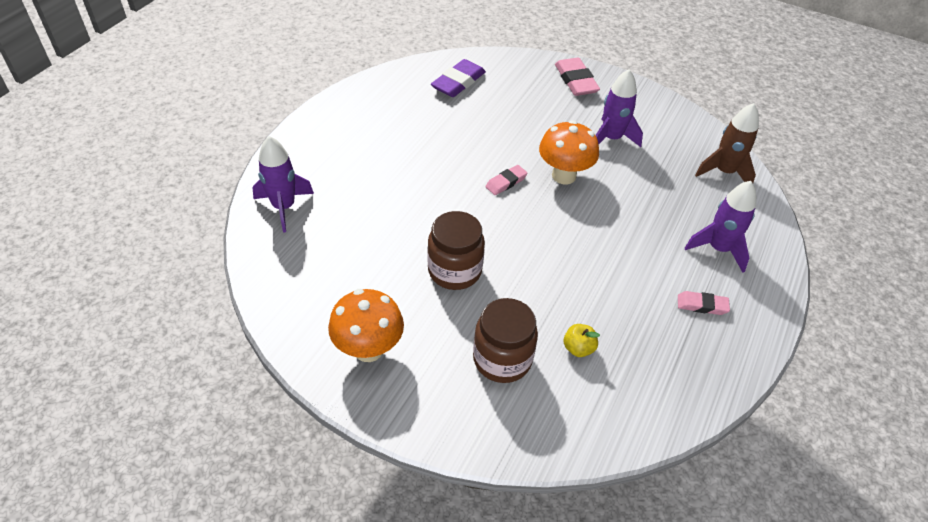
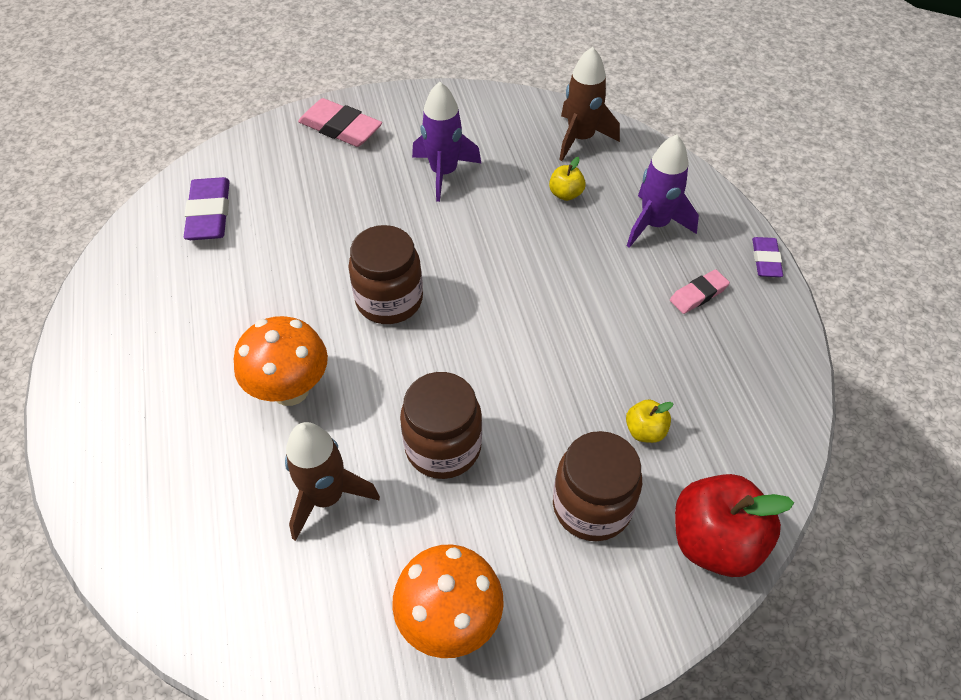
camera: 40 degrees left, 5 degrees up
purple rocket [252,136,314,233] -> none
pink eraser [485,165,528,195] -> brown jar [349,225,423,324]
orange mushroom [539,120,599,184] -> orange mushroom moved to [233,316,328,406]
none -> brown rocket [285,422,380,541]
none -> yellow apple [549,157,586,201]
none -> red apple [675,474,794,577]
none -> purple eraser [752,237,783,277]

